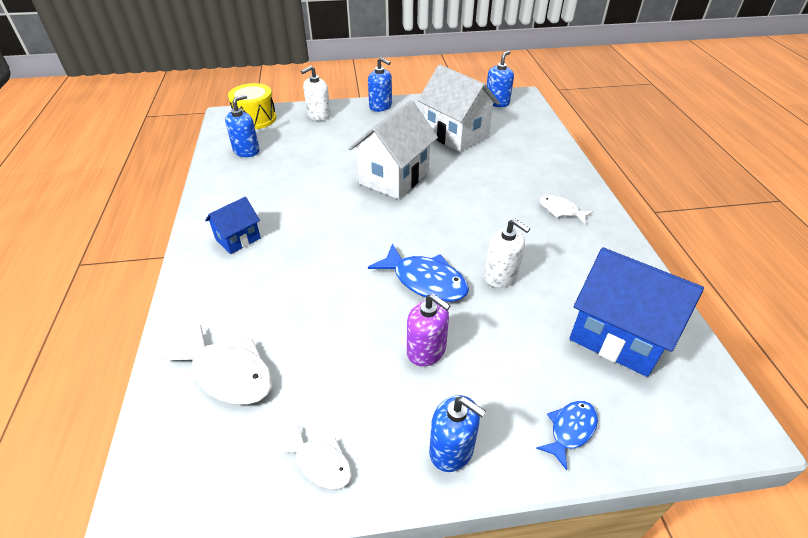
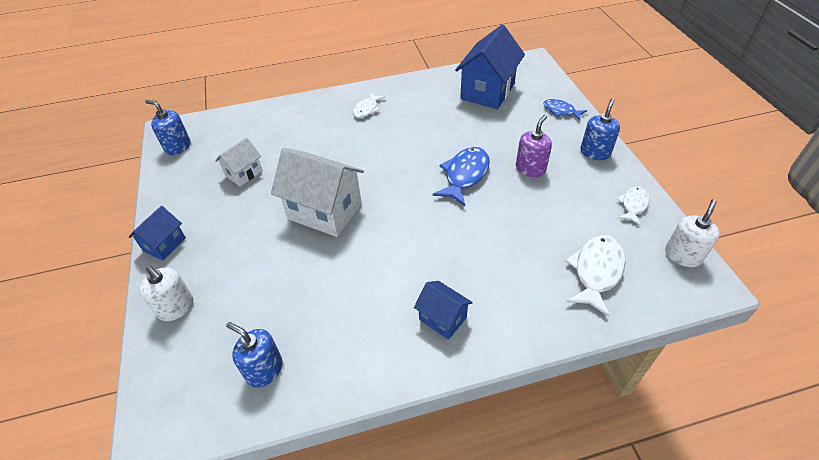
camera: 95 degrees left, 5 degrees up
yellow drum [228,83,276,129] -> none
blue soap dispenser [368,57,392,112] -> blue house [129,206,186,261]
white house [418,64,500,152] -> white house [215,138,263,187], size x0.53
white soap dispenser [484,219,530,288] -> white soap dispenser moved to [665,199,720,267]

